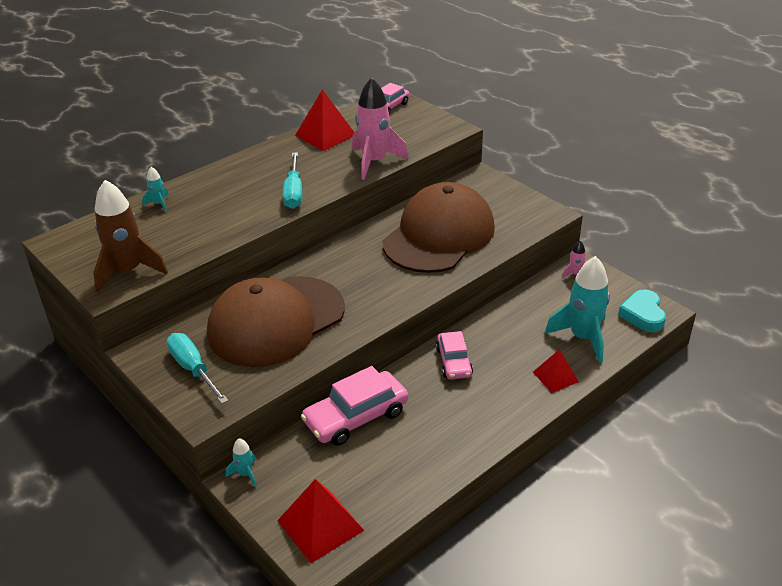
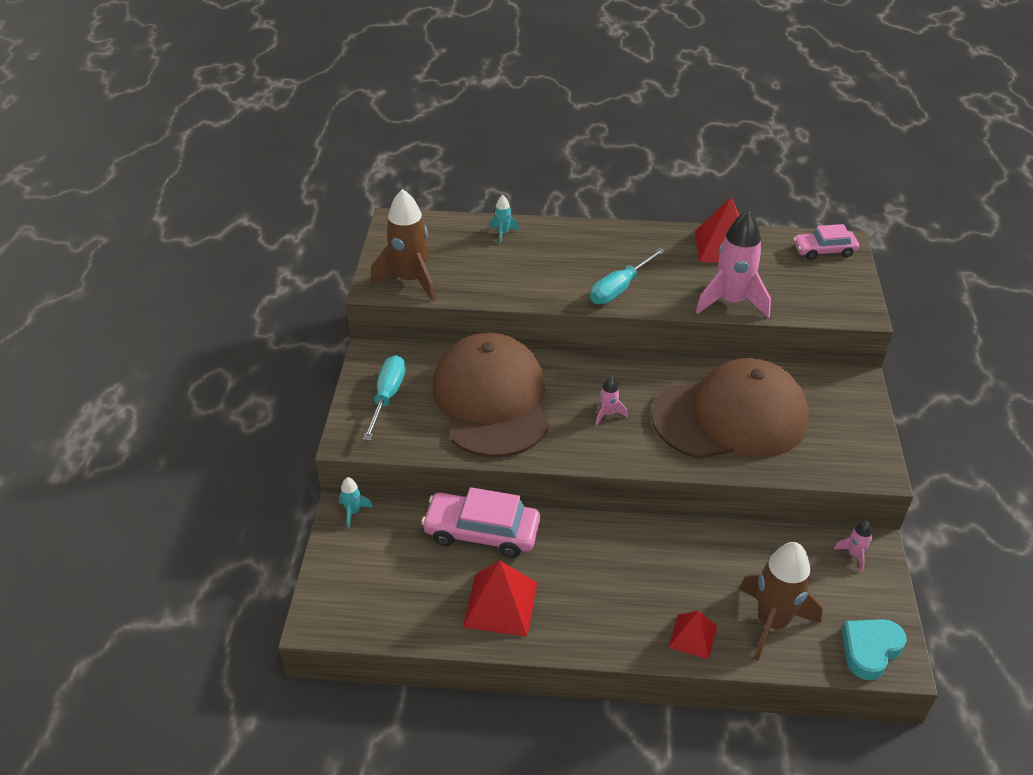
camera: 45 degrees right, 5 degrees up
brown cap [207,276,345,367] -> brown cap turned 75 degrees clockwise [433,333,549,457]
red pyramid [277,479,364,563] -> red pyramid moved to [463,561,537,637]
pink car [436,331,473,379] -> none
turquoise rocket [545,256,610,363] -> brown rocket [739,542,823,661]
none -> pink rocket [596,377,627,425]

